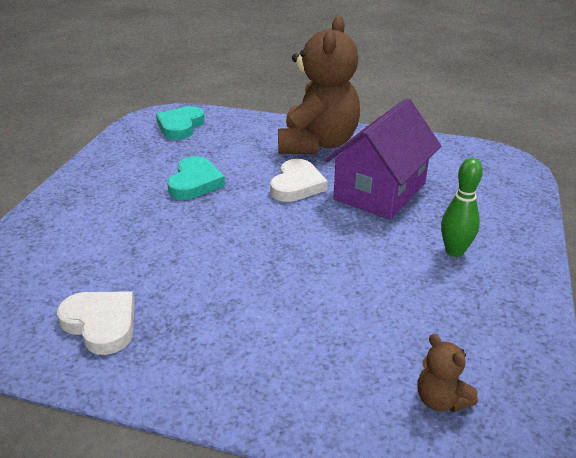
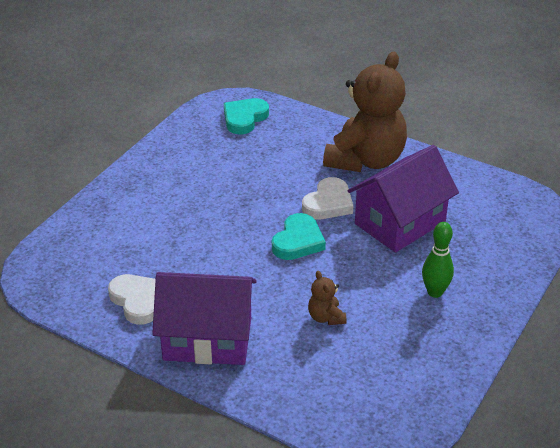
camera: 15 degrees right, 5 degrees up
turquoise heart [167,157,225,200] -> turquoise heart moved to [272,213,326,260]
brown teddy bear [417,334,478,412] -> brown teddy bear moved to [308,271,347,325]
none -> purple house [152,272,257,365]

